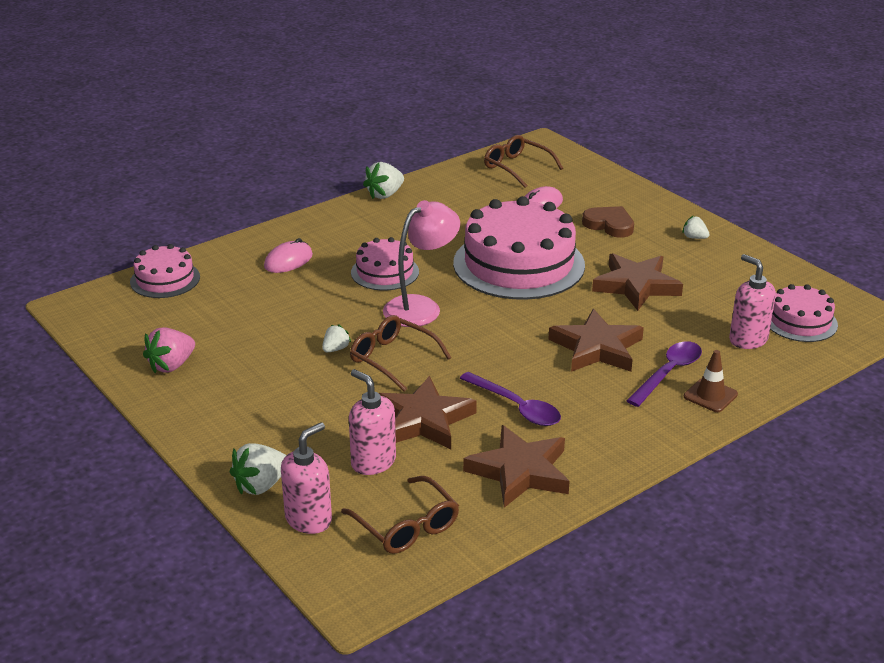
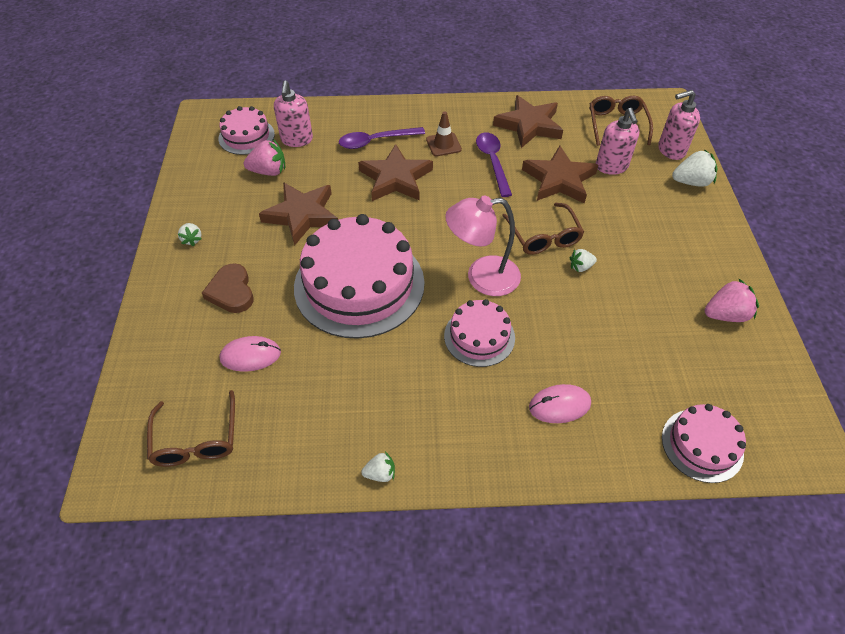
camera: 145 degrees left, 20 degrees up
white strawberry [363,162,404,199] -> white strawberry [361,452,395,482], size x0.59
brown traffic cone [684,350,738,412] -> brown traffic cone moved to [426,111,462,156]
none -> pink strawberry [244,140,285,176]

